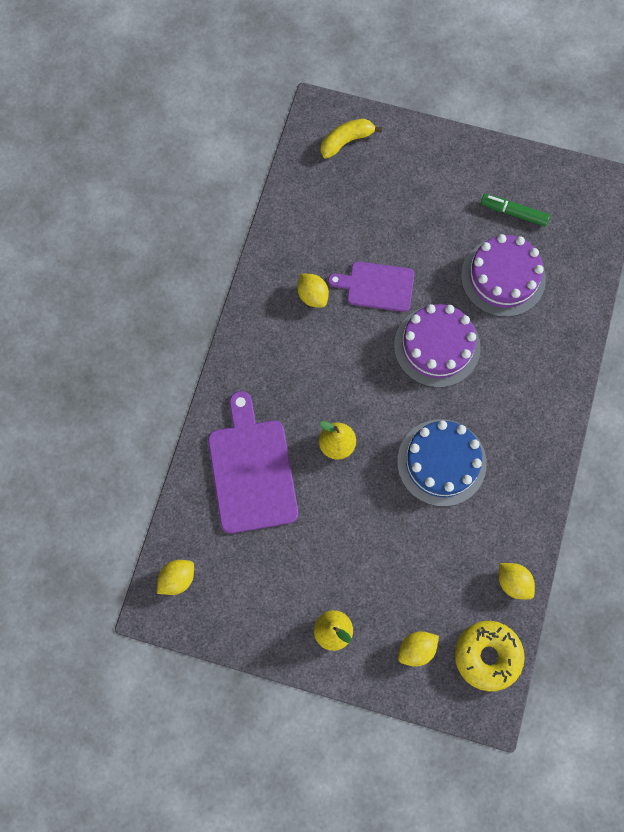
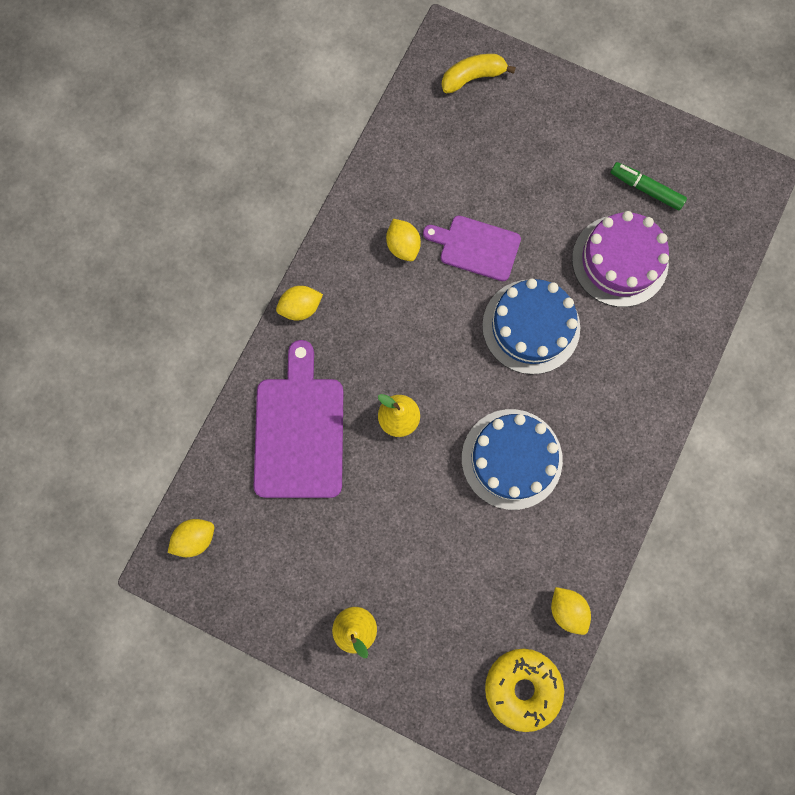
camera: 10 degrees right, 5 degrees up
purple cake [394,304,481,388] -> blue cake [482,278,580,374]
yellow lemon [398,631,439,667] -> yellow lemon moved to [276,286,323,320]

